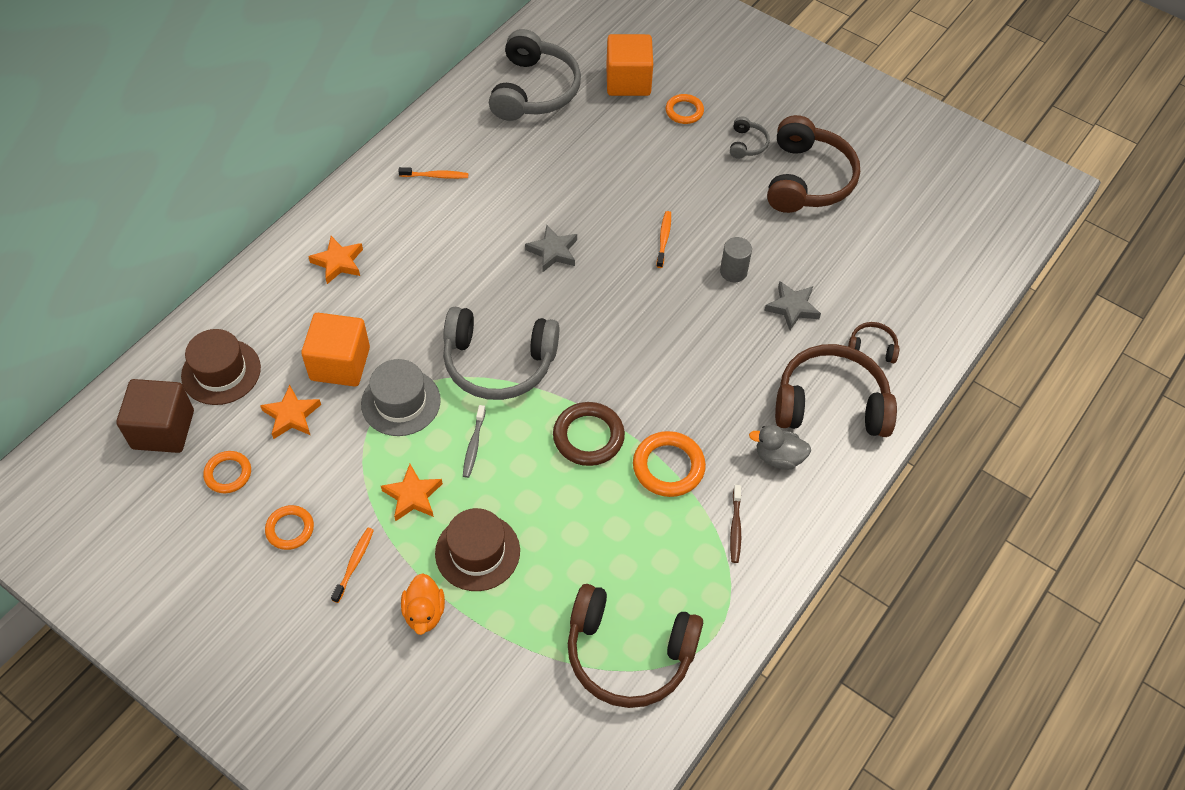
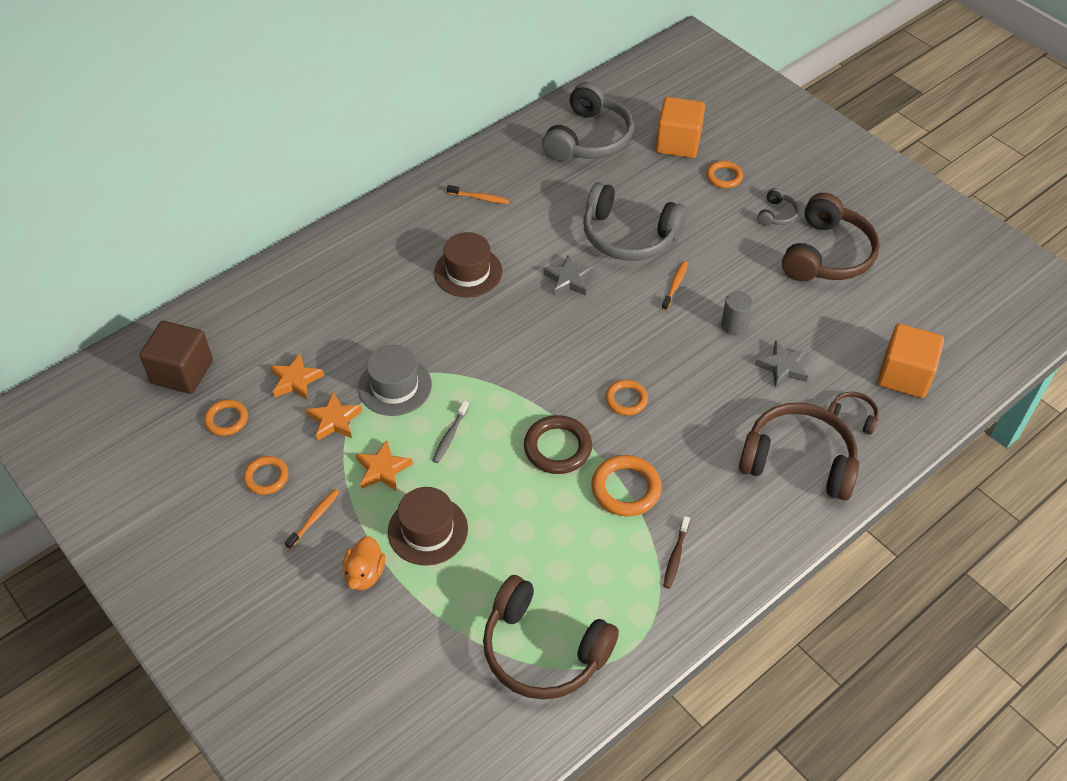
camera: 15 degrees right, 5 degrees down
brown hat [181,329,261,405] -> brown hat moved to [434,232,502,297]
orange cube [301,313,370,387] -> orange cube moved to [877,324,944,398]
orange star [308,236,363,284] -> orange star moved to [306,391,362,441]
grey headphones [443,307,560,400] -> grey headphones moved to [583,182,686,261]
grey duck [749,425,811,470] -> none
none -> orange ring [605,380,648,415]

